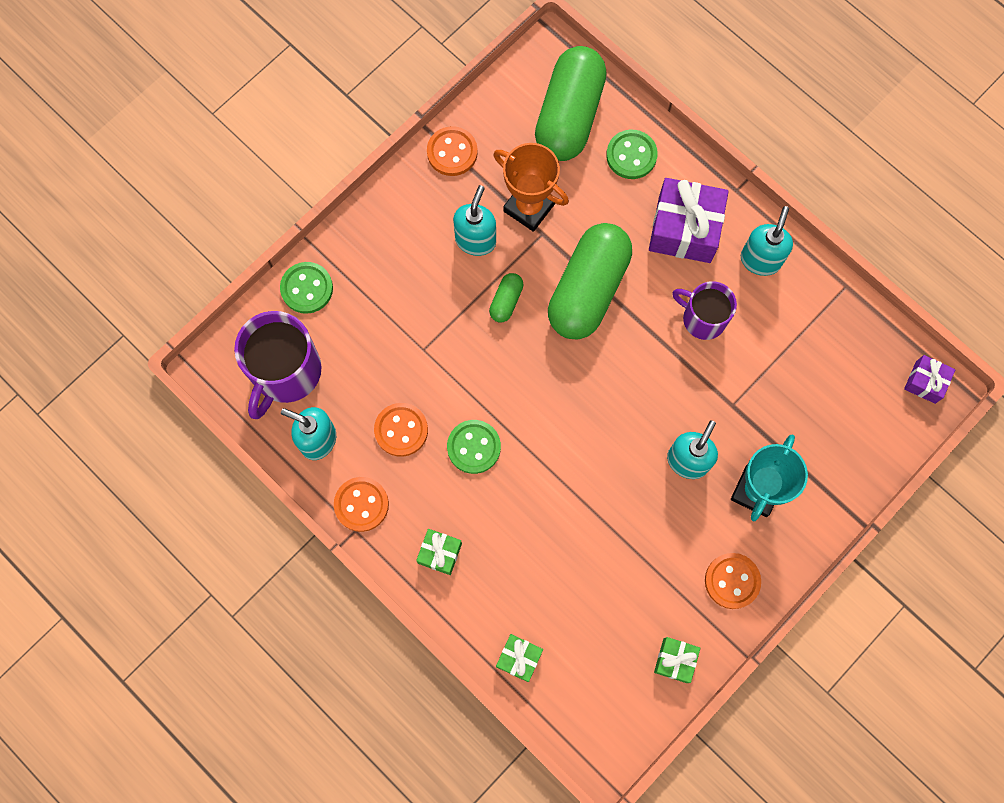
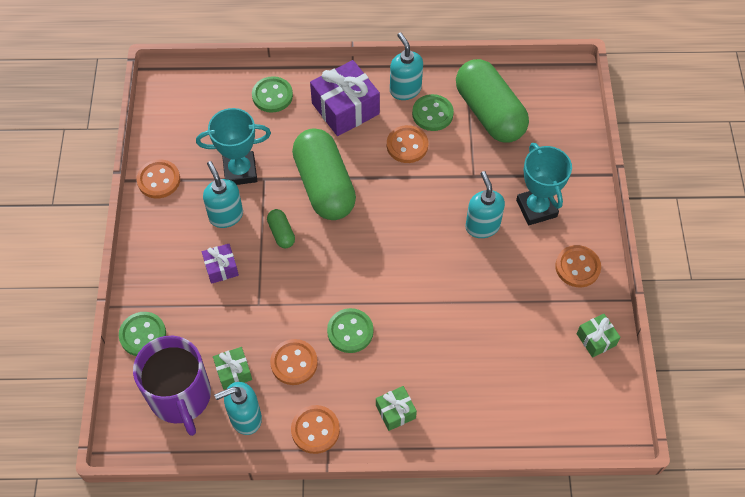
camera: 45 degrees left, 15 degrees down
orange trophy [494,143,569,232] -> turquoise trophy [196,108,271,185]
green gift [496,634,543,682] -> green gift moved to [213,347,252,390]
green capsule [535,46,607,161] -> green capsule moved to [456,59,529,143]
purple mug [672,281,737,340] -> orange button [387,125,428,163]
purple gift [904,355,956,404] -> purple gift moved to [202,244,239,284]
none -> green button [412,94,454,131]

